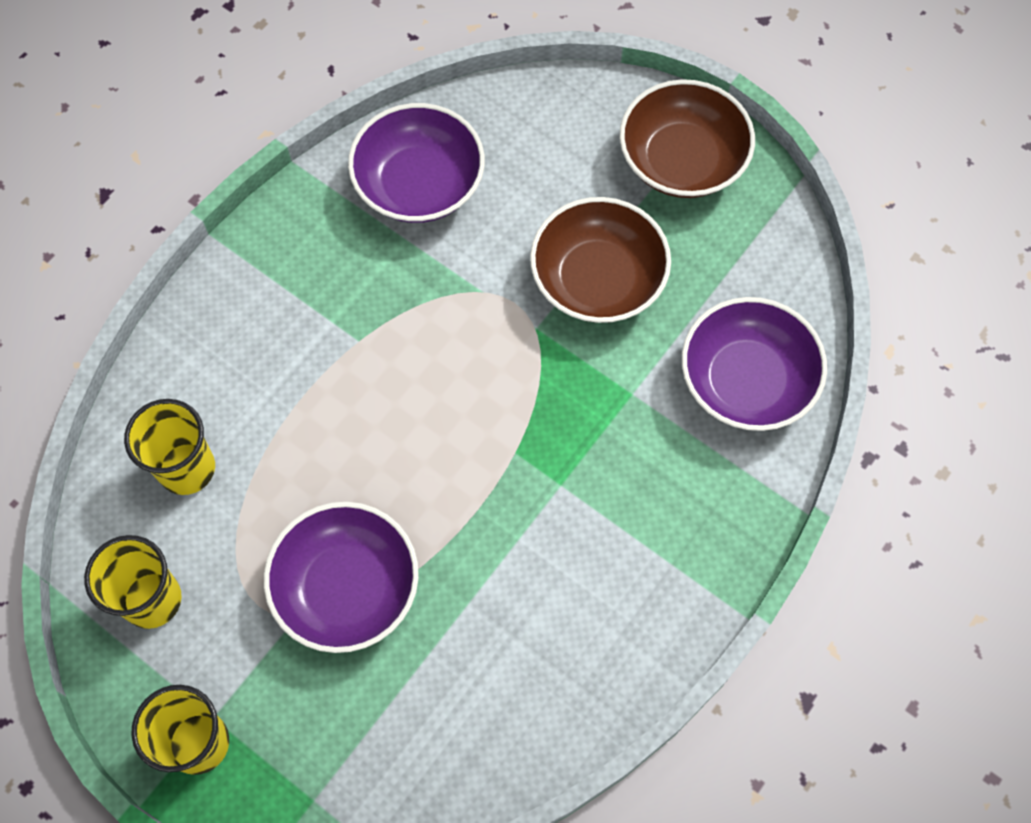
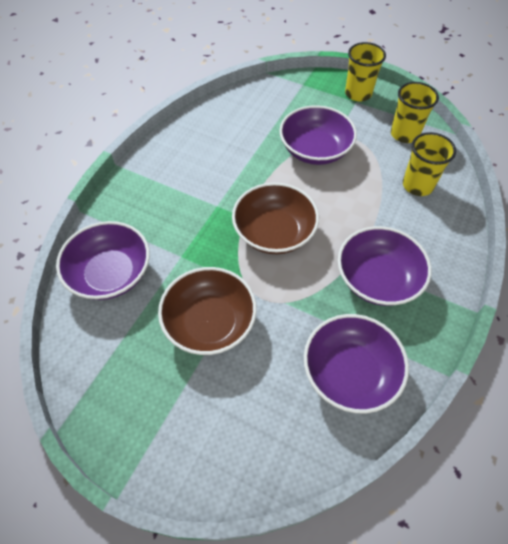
camera: 170 degrees right, 10 degrees down
brown bowl [620,79,755,198] -> brown bowl moved to [232,183,319,254]
none -> purple bowl [338,226,432,306]

